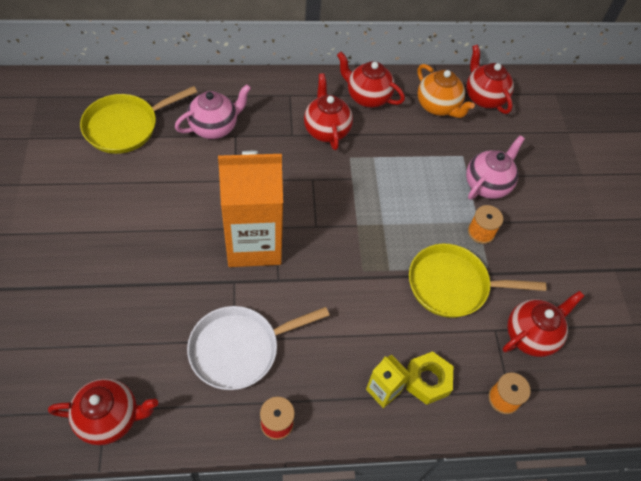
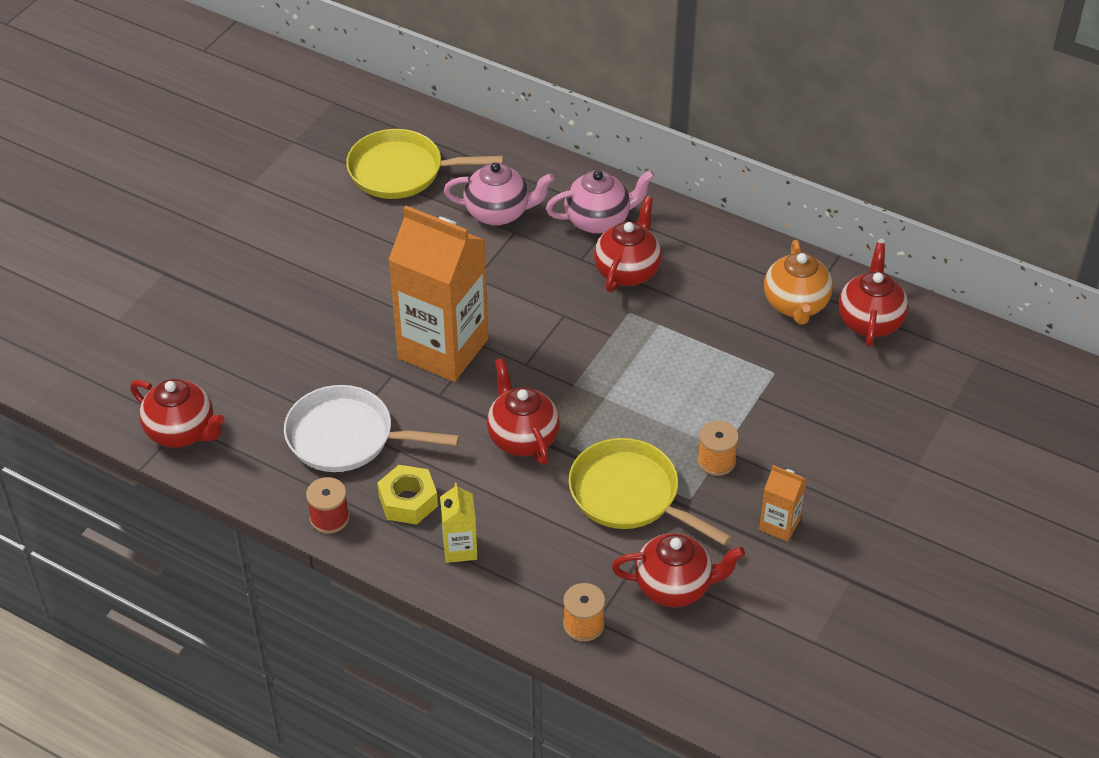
camera: 40 degrees right, 10 degrees down
red teapot [337,52,405,108] -> red teapot moved to [487,358,560,465]
yellow nut [406,351,453,405] -> yellow nut moved to [377,465,438,525]
pink teapot [466,135,525,200] -> pink teapot moved to [546,170,655,234]
none -> orange carton [759,465,807,542]

